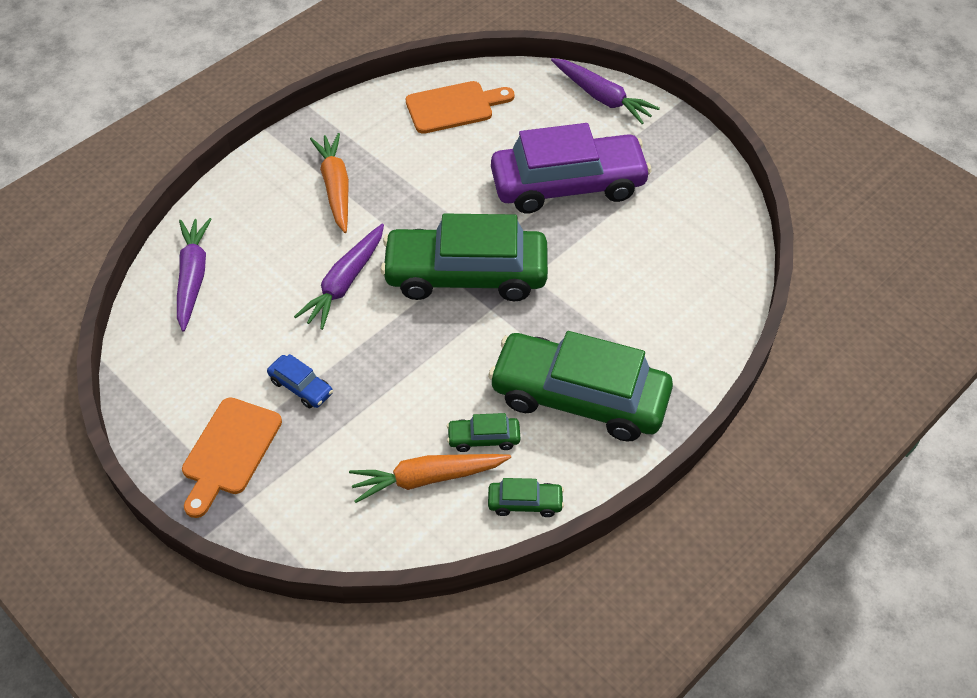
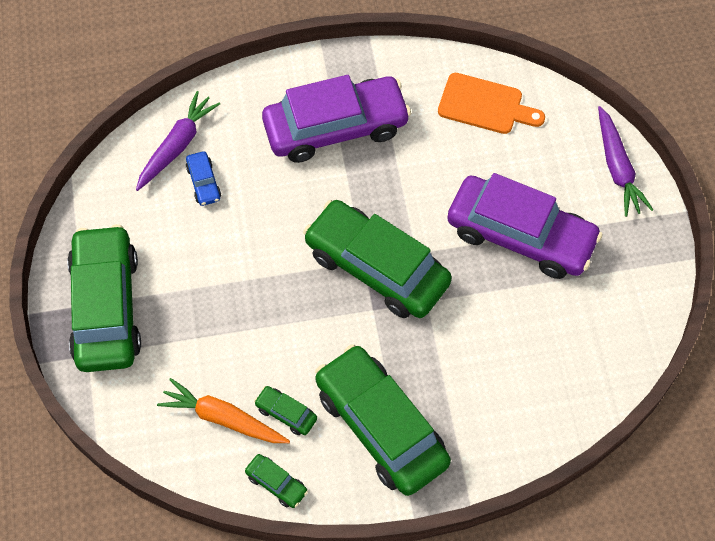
camera: 35 degrees right, 10 degrees up
orange cutting board [182,397,282,518] -> green car [67,224,141,372]
blue car [267,354,333,408] -> blue car moved to [186,151,221,206]
purple carrot [294,224,384,330] -> none
orange carrot [310,133,349,233] -> purple car [262,75,411,163]

